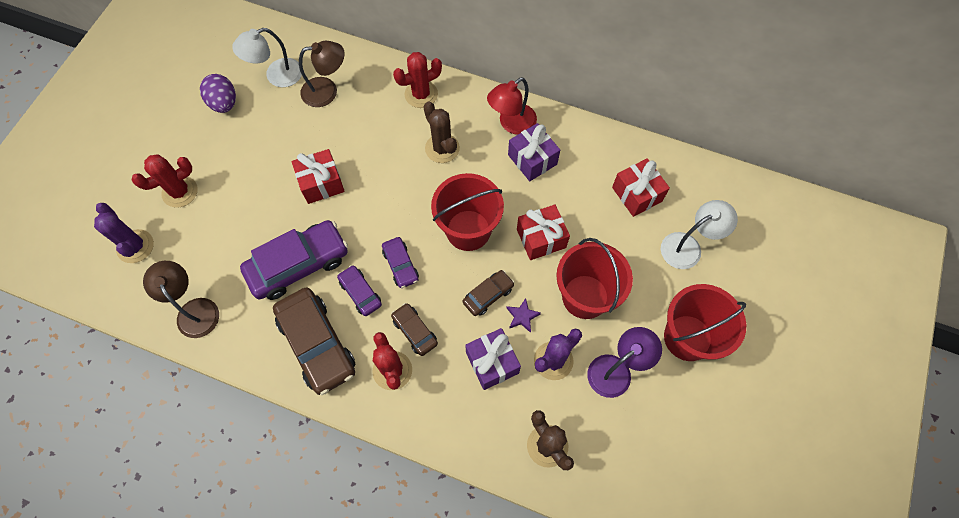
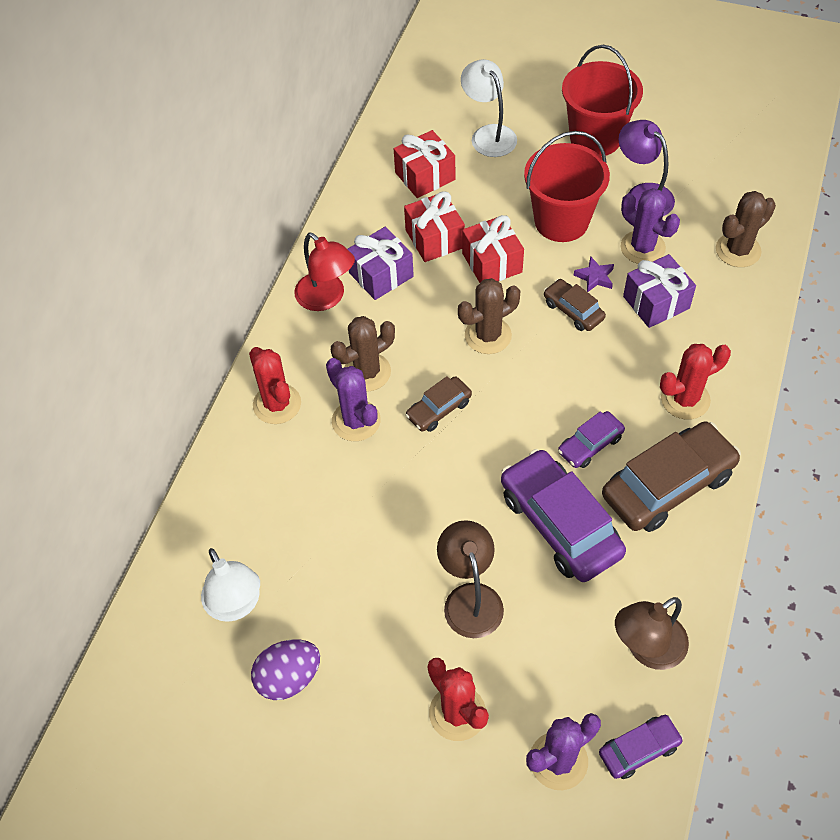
camera: 90 degrees left, 10 degrees down
red gift [292,149,345,204] -> red gift moved to [404,191,465,262]
brown lamp [299,41,345,107] -> brown lamp moved to [437,520,504,638]
purple car [382,237,419,288] -> purple car moved to [599,715,683,779]
brown car [391,303,438,356] -> brown car moved to [405,376,472,432]
red bucket [431,173,504,251] -> brown cactus [458,278,520,354]
none -> purple cactus [326,358,381,441]

